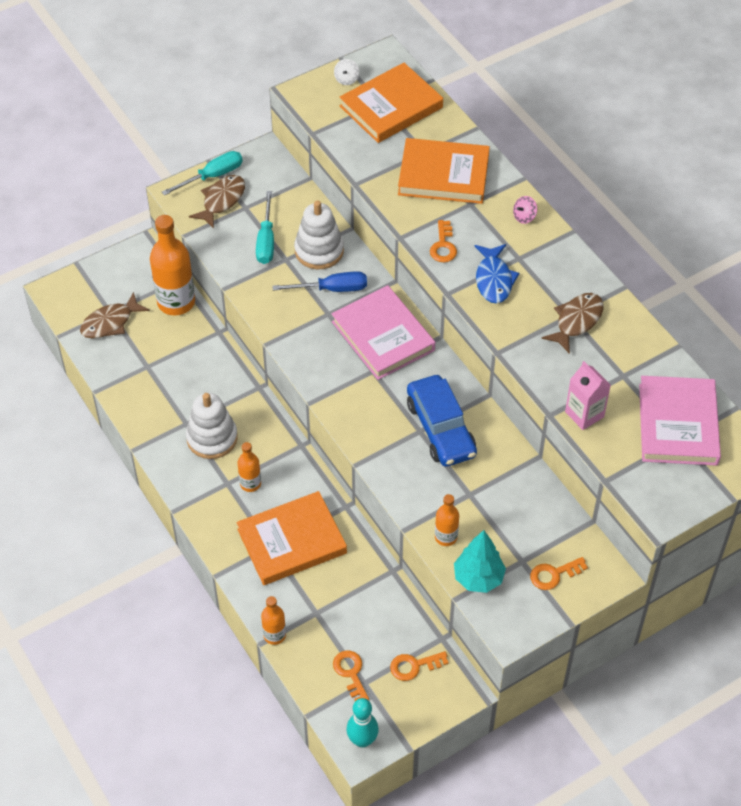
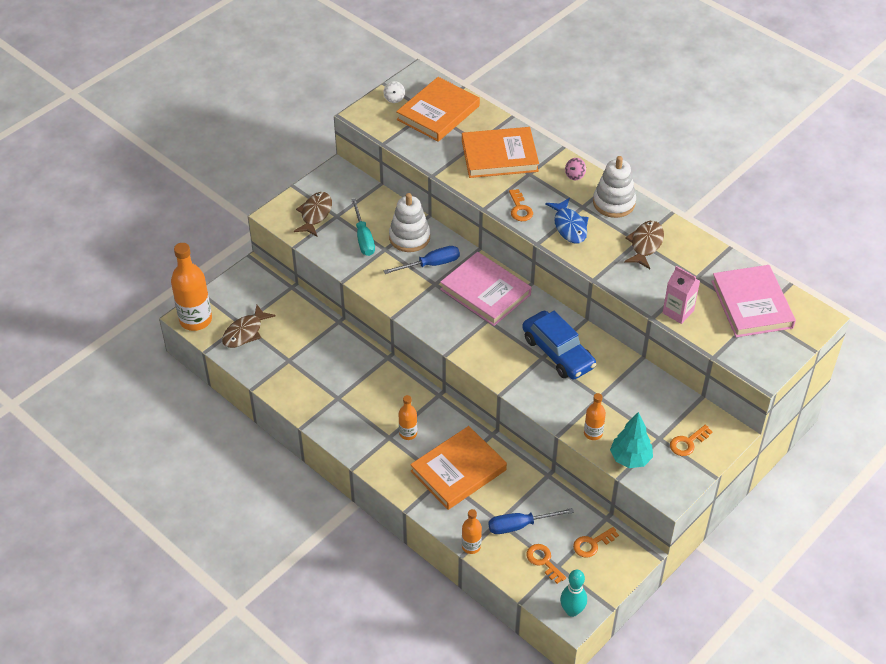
camera: 15 degrees left, 5 degrees down
orange bottle [150,215,195,316] -> orange bottle moved to [171,243,212,331]
turquoise screwdriver [162,151,243,196] -> none
white stacking toy [186,393,238,459] -> white stacking toy moved to [593,156,636,218]
none -> blue screwdriver [488,508,574,534]

